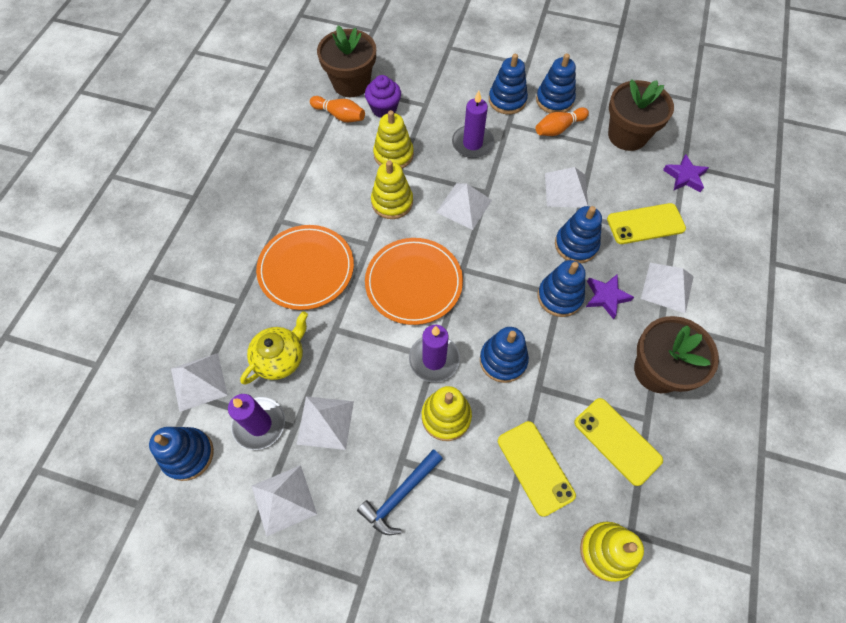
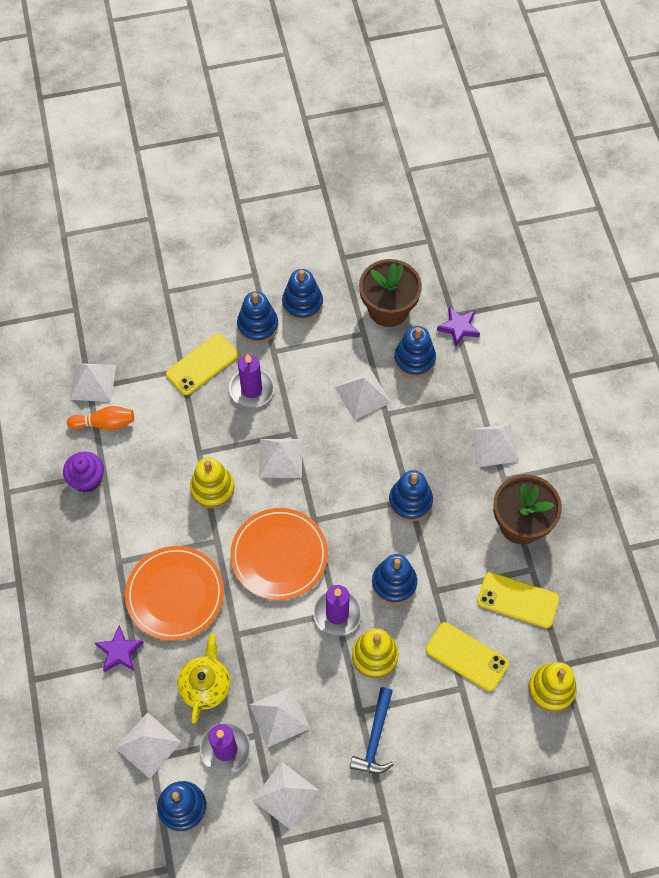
camera: 30 degrees left, 0 degrees up
brown flower pot [317,25,376,97] -> white pyramid [70,363,116,402]
purple cupcake [365,75,401,118] -> purple cupcake moved to [63,452,104,493]
yellow stacking toy [373,110,414,169] -> none
orange bowling pin [536,107,589,136] -> none
blue stacking toy [555,206,602,263] -> blue stacking toy moved to [394,326,436,378]
purple star [586,274,634,319] -> purple star moved to [95,626,144,672]
yellow phone [607,203,686,244] -> yellow phone moved to [166,334,238,395]

